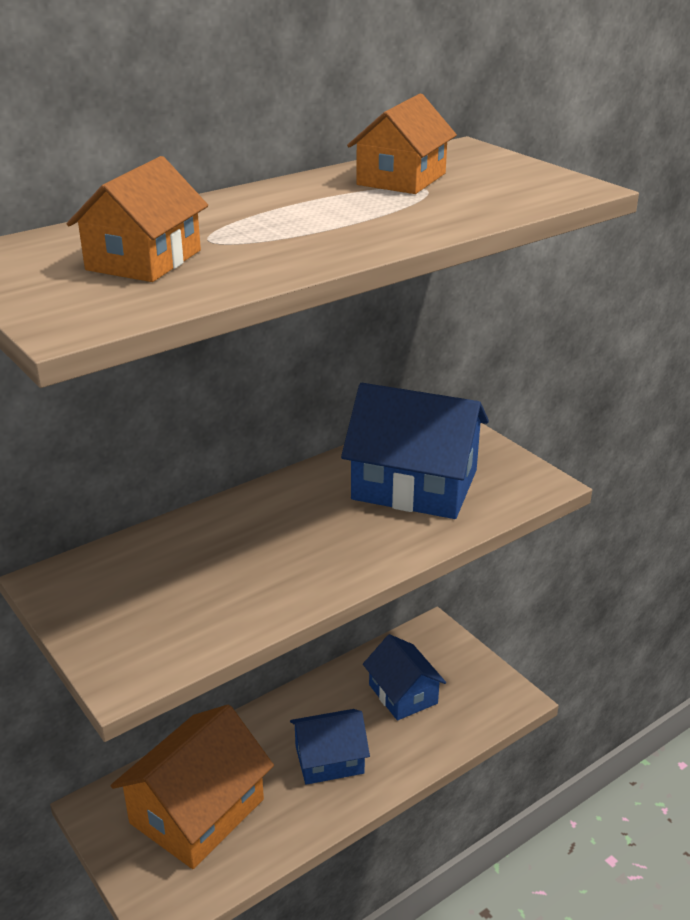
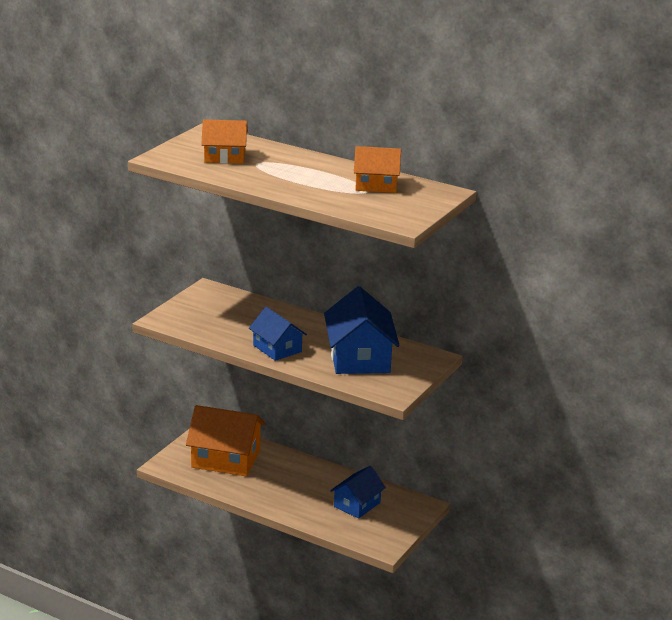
camera: 65 degrees right, 5 degrees down
blue house [290,709,370,785] -> blue house moved to [249,307,307,361]

